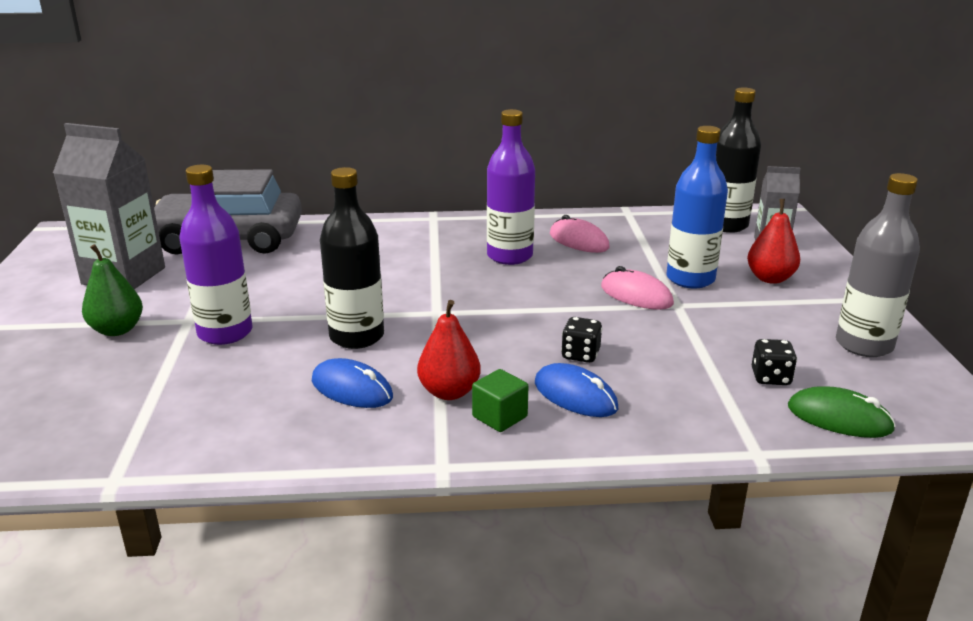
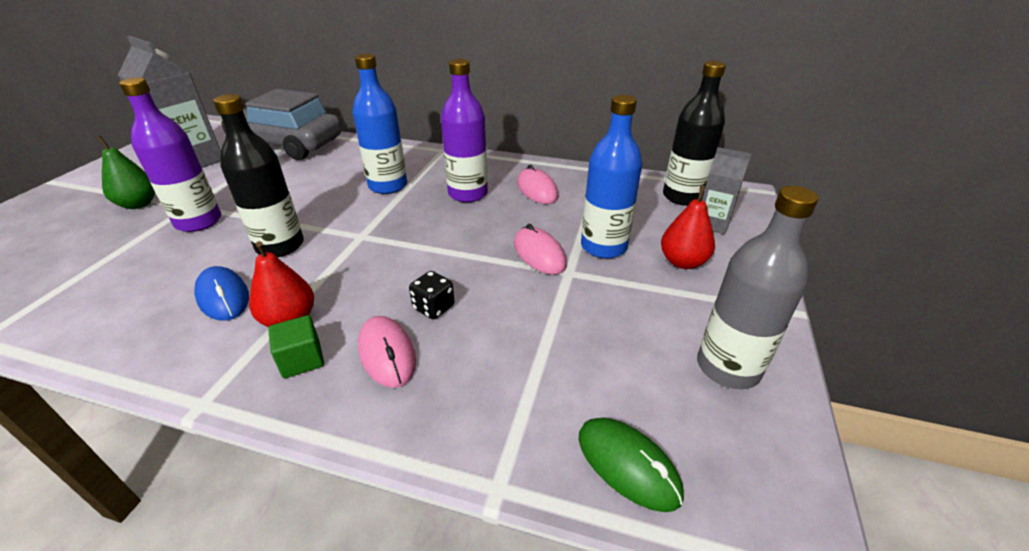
camera: 20 degrees right, 10 degrees up
blue mouse [535,363,618,417] -> pink mouse [358,316,416,388]
black dice [752,339,797,385] -> none
none -> blue bottle [352,53,407,194]

